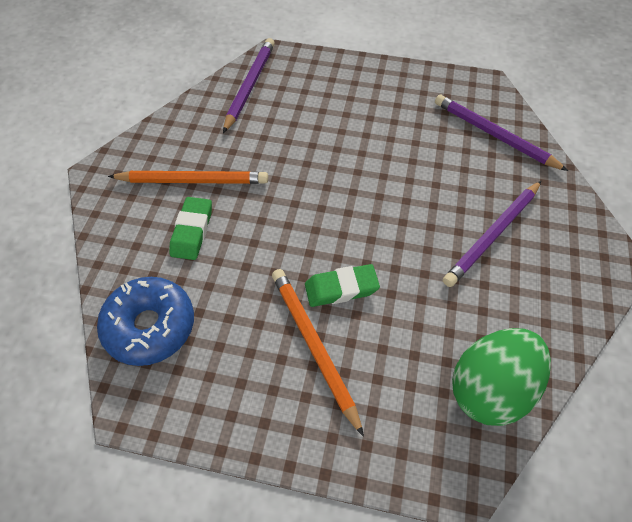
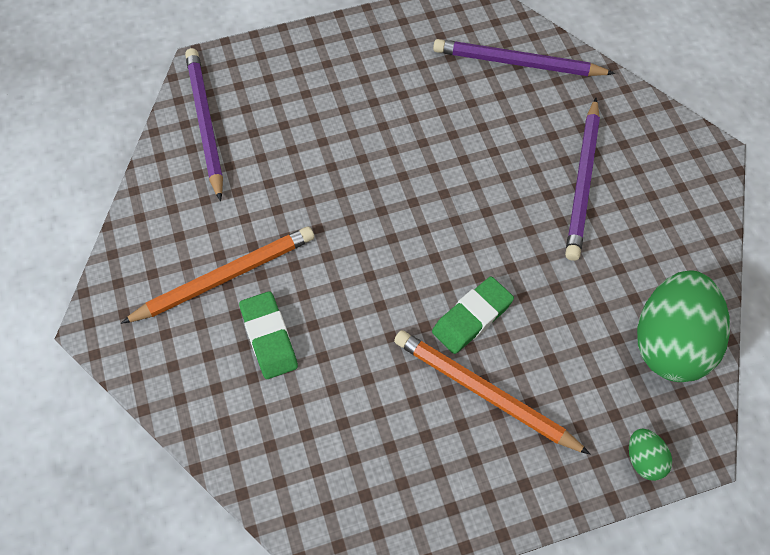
camera: 30 degrees left, 5 degrees up
blue donut [97,277,194,366] -> none
none -> green egg [629,428,672,481]

